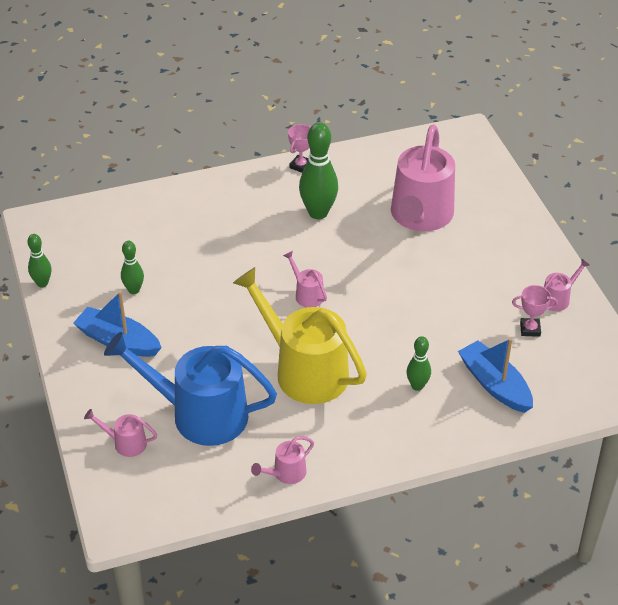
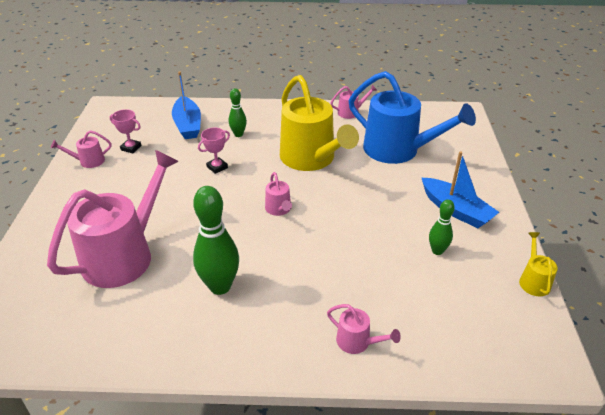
camera: 160 degrees left, 5 degrees down
green bowling pin [27,234,51,287] -> yellow watering can [519,232,558,296]
pink watering can [84,409,157,457] -> pink watering can moved to [327,304,401,354]
pink trophy [288,124,311,173] -> pink trophy moved to [198,128,230,174]

